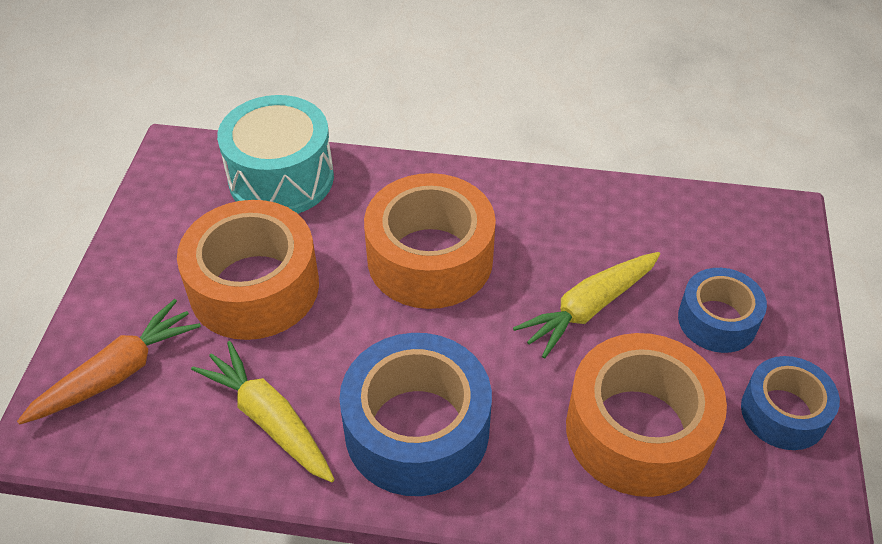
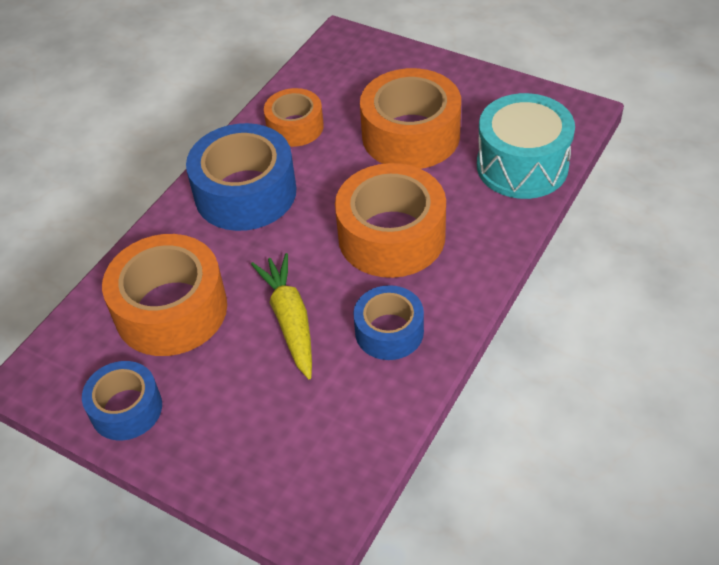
camera: 115 degrees right, 0 degrees up
orange carrot [17,299,201,425] -> none
yellow carrot [191,341,335,482] -> orange tape [264,88,324,147]
blue tape [678,268,767,353] -> blue tape moved to [353,285,424,360]

